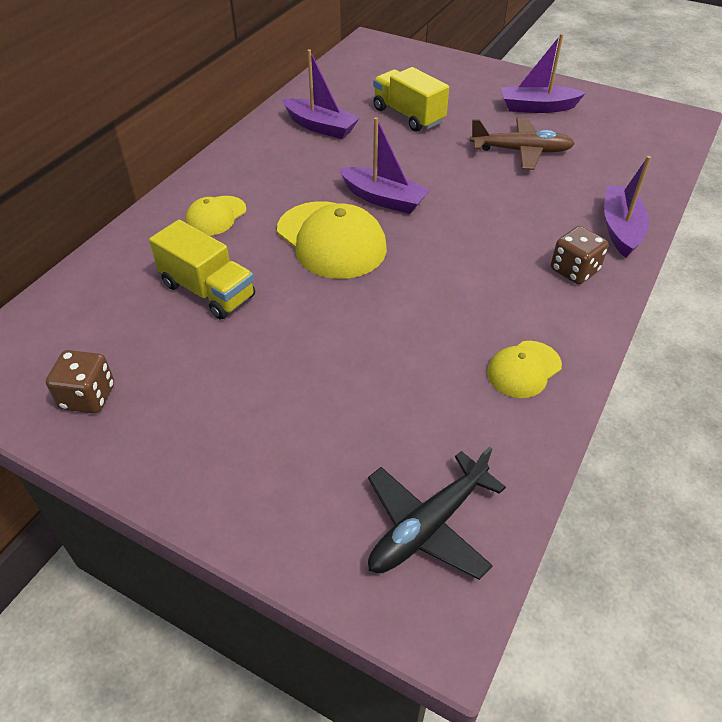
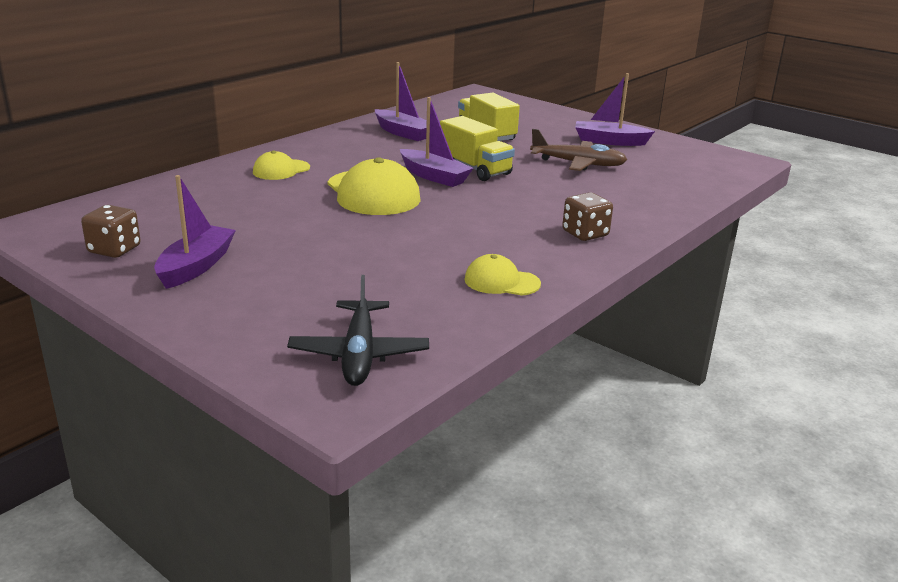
camera: 10 degrees right, 20 degrees down
yellow truck [149,220,255,319] -> yellow truck moved to [440,116,515,181]
black plane [368,447,506,580] -> black plane turned 60 degrees counterclockwise [287,275,429,386]
yellow cap [487,341,562,398] -> yellow cap turned 45 degrees clockwise [464,254,541,296]
purple boat [604,156,651,258] -> purple boat moved to [154,175,236,289]

